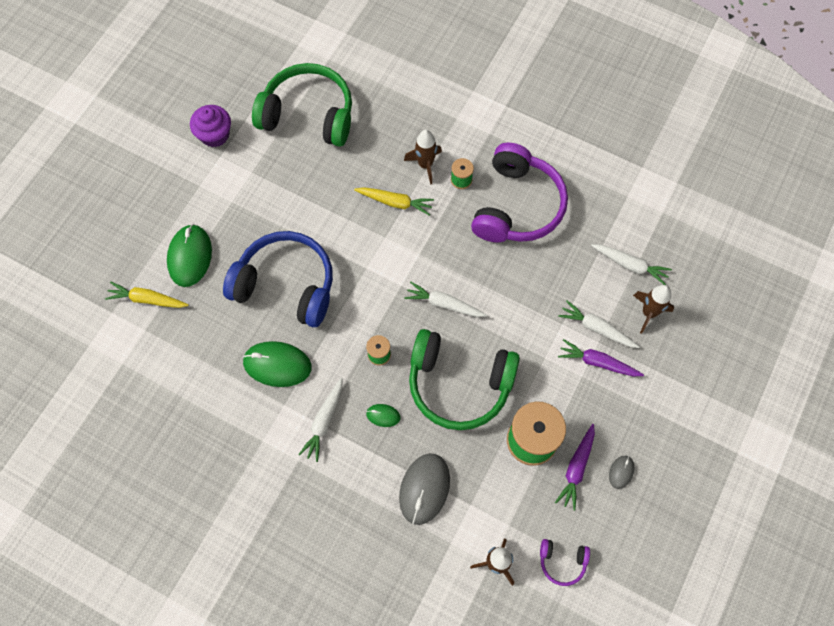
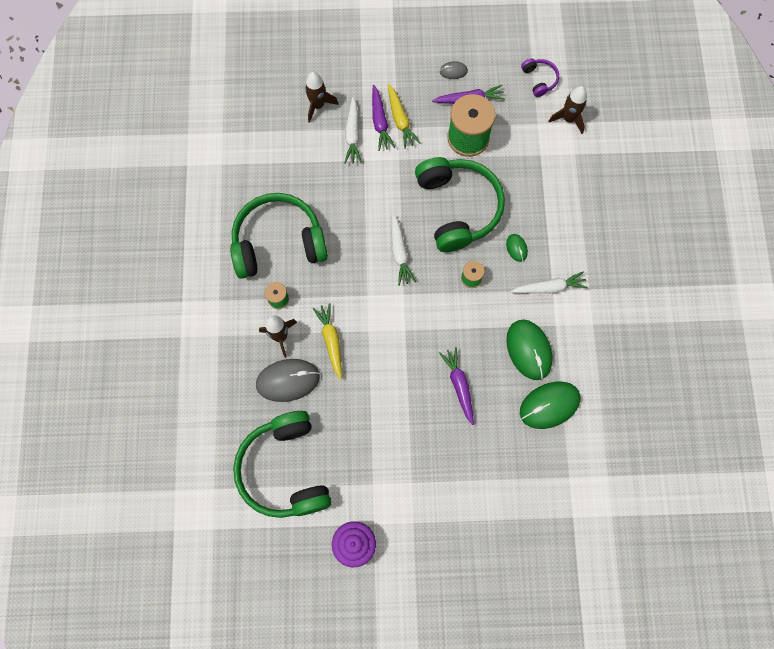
camera: 120 degrees left, 5 degrees up
yellow carrot [105,282,189,308] -> yellow carrot moved to [388,84,420,149]
green mouse [167,224,212,287] -> green mouse moved to [520,382,581,429]
blue headphones [223,231,333,327] -> purple carrot [439,347,474,425]
grey mouse [399,453,450,525] -> grey mouse moved to [256,359,320,402]
purple headphones [471,143,568,242] -> green headphones [230,193,328,279]
white carrot [591,244,672,285] -> none

